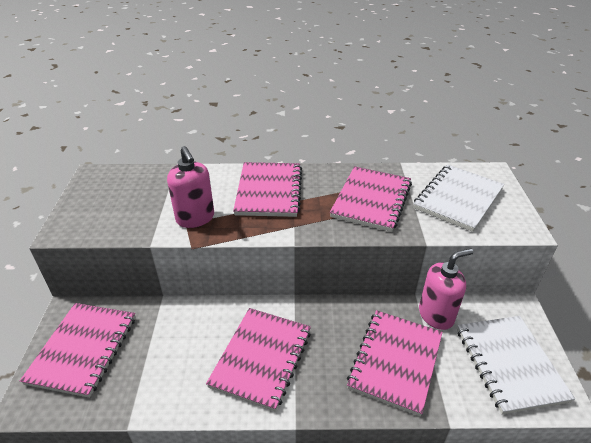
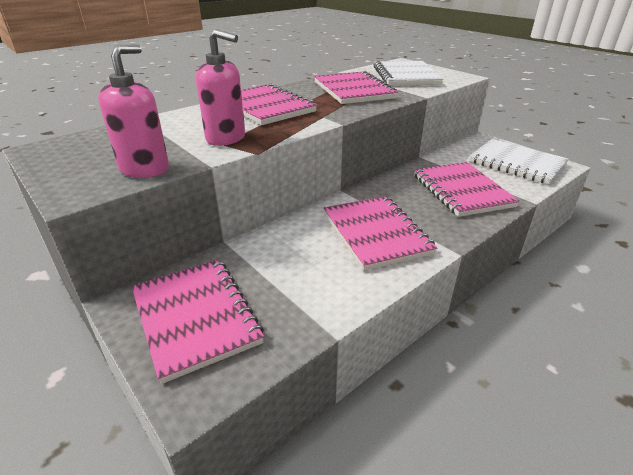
camera: 40 degrees left, 5 degrees down
pink soap dispenser [419,248,473,330] -> pink soap dispenser moved to [98,44,169,178]

